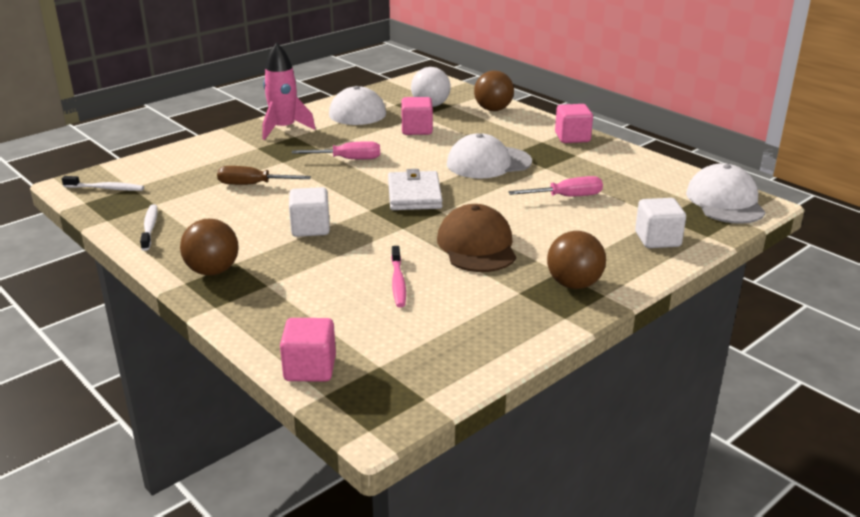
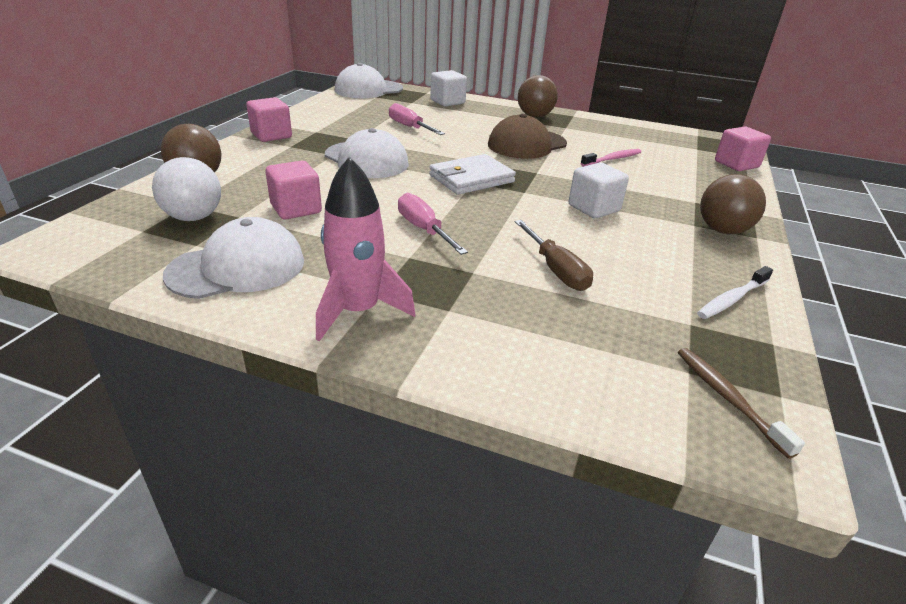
camera: 120 degrees left, 5 degrees up
white toothbrush [62,176,144,191] -> brown toothbrush [678,348,805,459]

